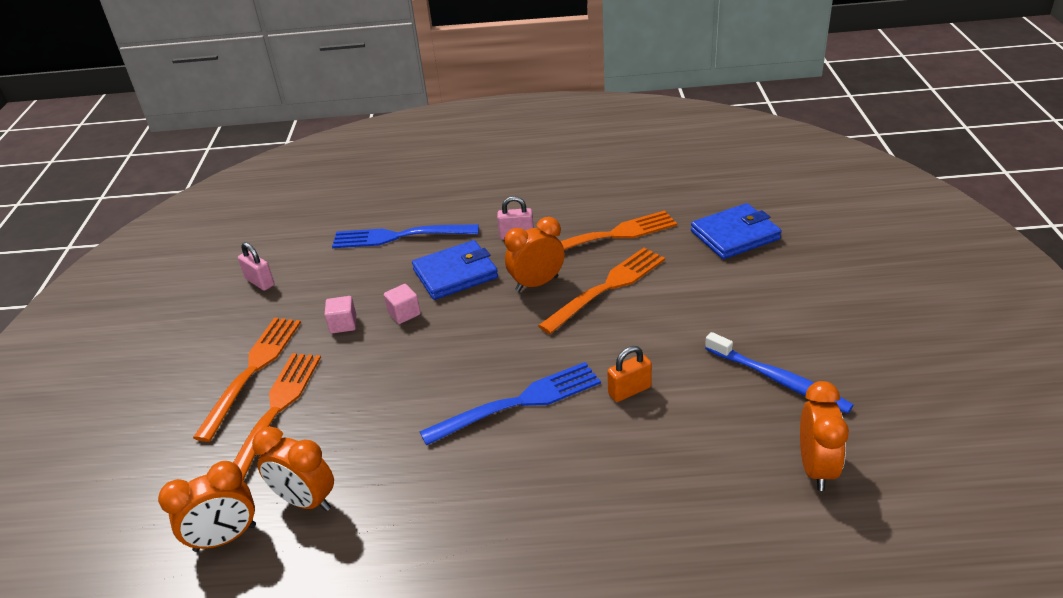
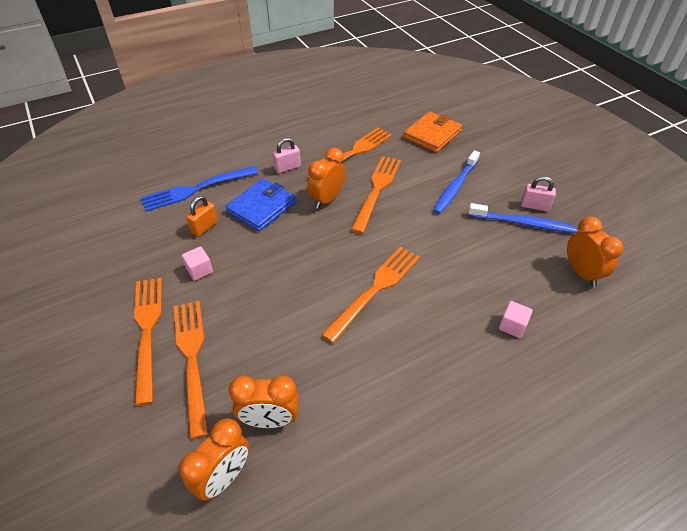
camera: 30 degrees left, 10 degrees up
pink padlock [238,242,274,291] -> pink padlock moved to [521,176,556,211]
pink cube [384,284,421,324] -> pink cube moved to [499,301,533,338]
blue fork [419,362,601,446] -> orange fork [321,247,420,343]
orange padlock [607,346,652,402] -> orange padlock moved to [186,196,218,237]
blue wallet [691,203,782,259] -> orange wallet [403,111,462,153]
none -> blue toothbrush [433,150,480,214]

